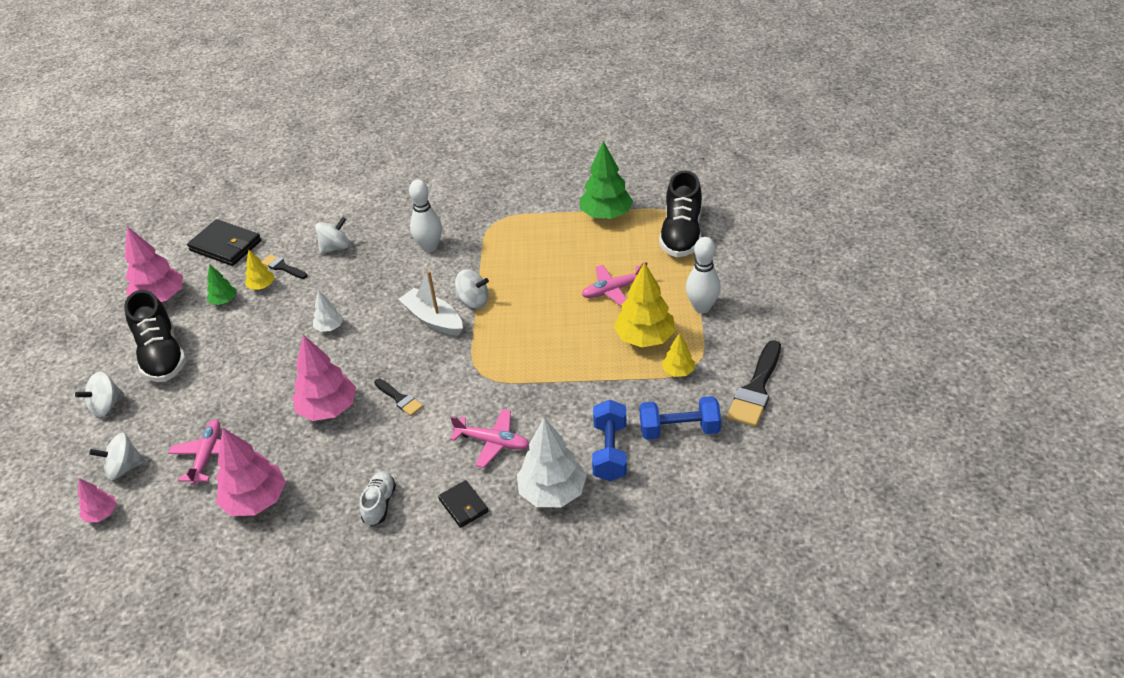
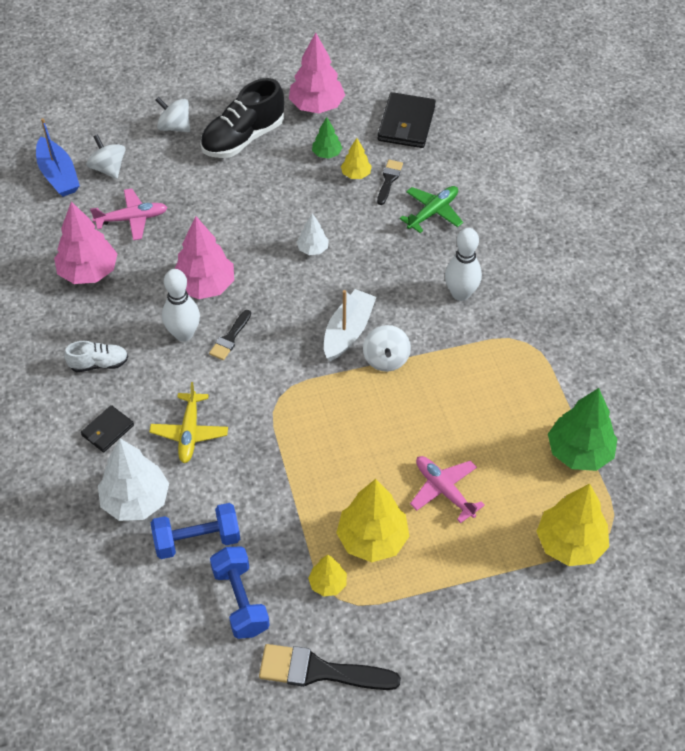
camera: 70 degrees right, 10 degrees up
pink tree [78,478,117,522] -> blue boat [36,118,80,197]
white spinning top [315,217,350,254] -> green plane [400,186,463,233]
pink plane [450,409,529,468] -> yellow plane [149,382,228,463]
black shoe [659,170,702,257] -> yellow tree [536,484,609,566]
white bowling pin [686,237,721,313] -> white bowling pin moved to [162,269,200,342]

